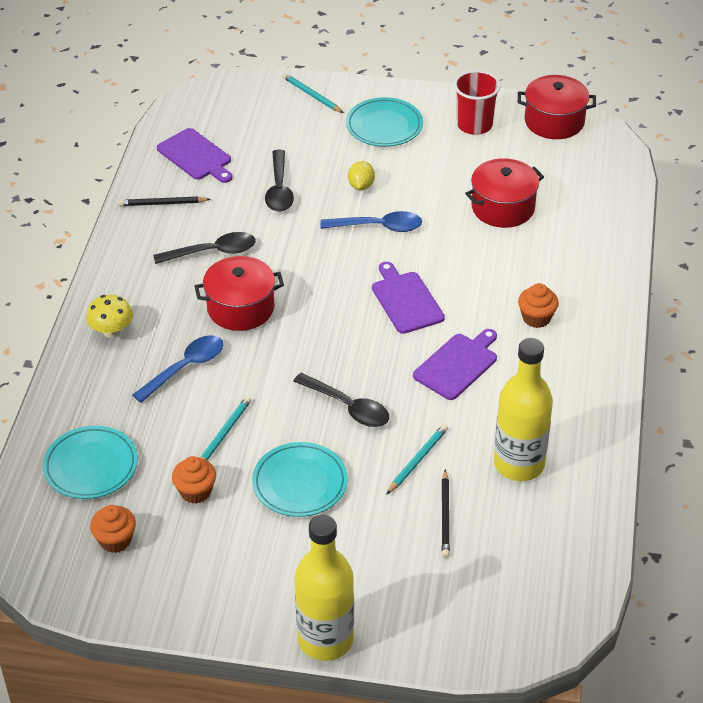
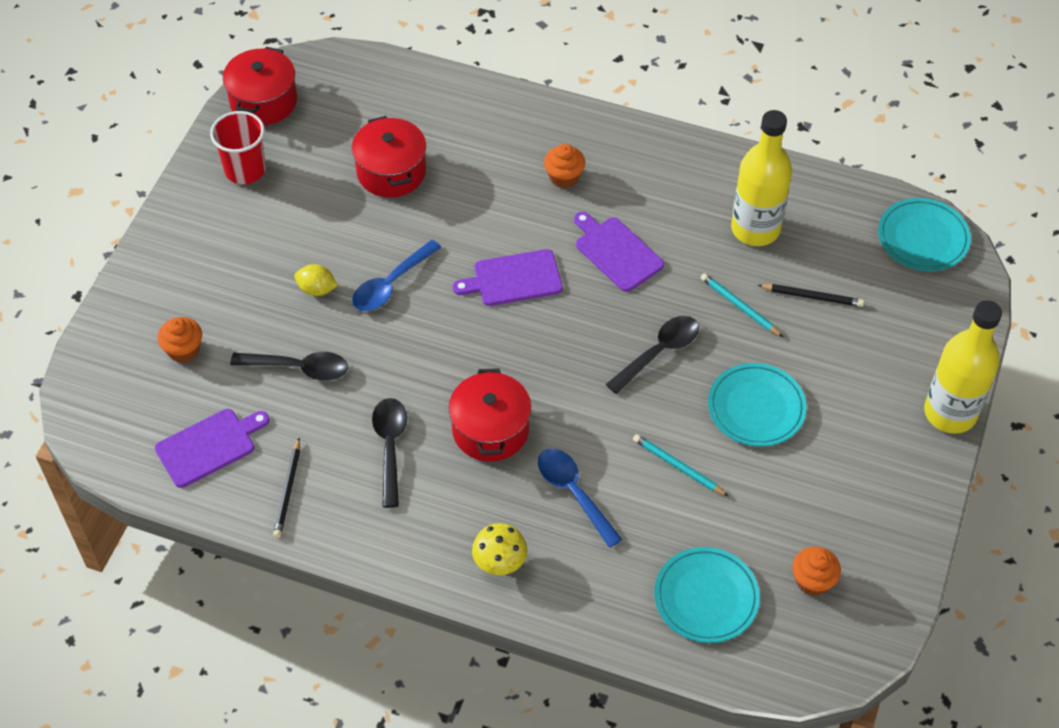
camera: 80 degrees left, 10 degrees up
orange cupcake [172,456,216,504] -> orange cupcake moved to [158,317,202,363]
turquoise pencil [283,73,343,113] -> none
blue spoon [320,211,422,232] -> blue spoon turned 150 degrees counterclockwise [352,240,442,311]
turquoise plate [346,97,423,147] -> turquoise plate moved to [878,198,971,271]

